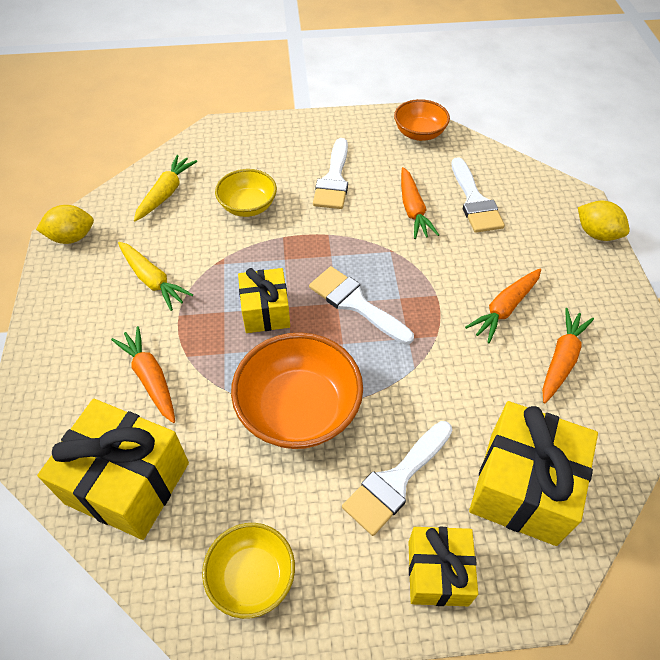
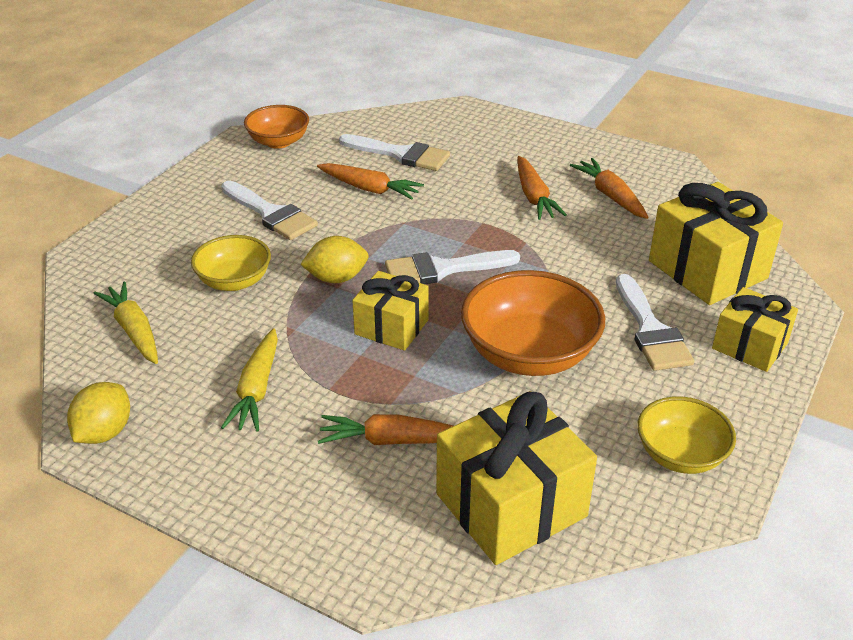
camera: 55 degrees left, 15 degrees down
yellow carrot [118,242,193,311] -> yellow carrot turned 105 degrees clockwise [221,328,278,431]
yellow lemon [578,201,630,241] -> yellow lemon moved to [300,236,369,283]

